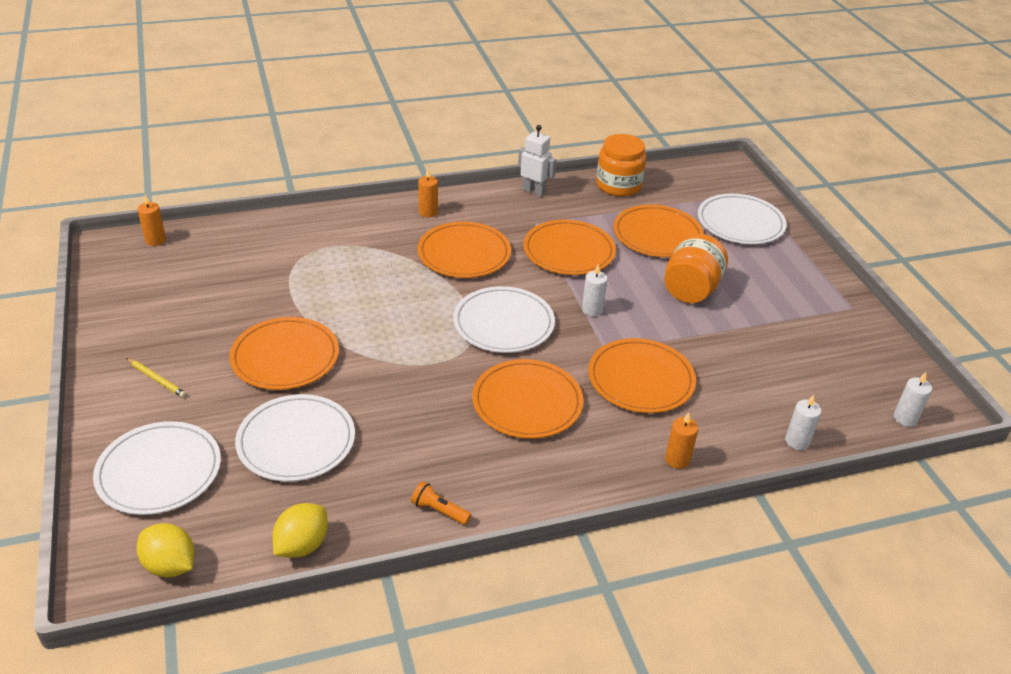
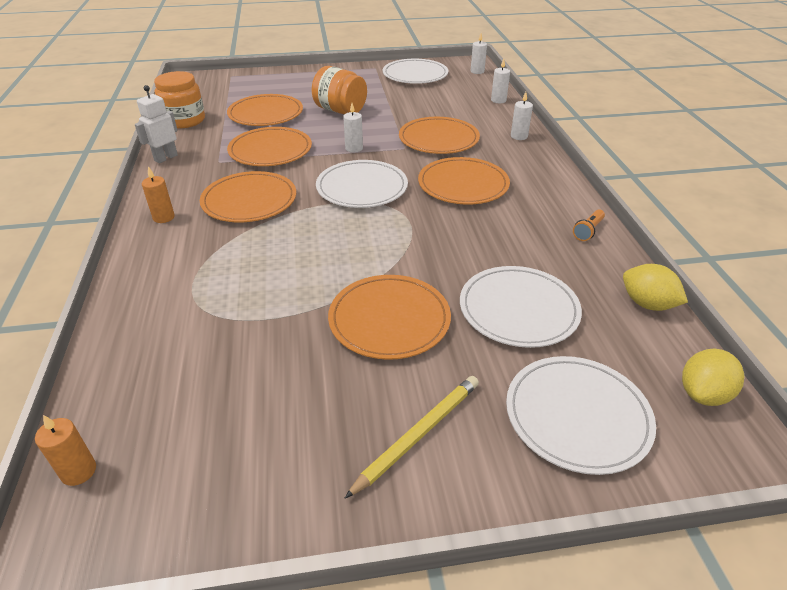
camera: 80 degrees left, 0 degrees up
yellow pencil [126,358,186,398] -> yellow pencil [344,376,479,499], size x1.64
orange candle [665,412,698,469] -> white candle [511,92,533,140]
white plate [698,194,787,244] -> white plate moved to [382,59,448,84]

